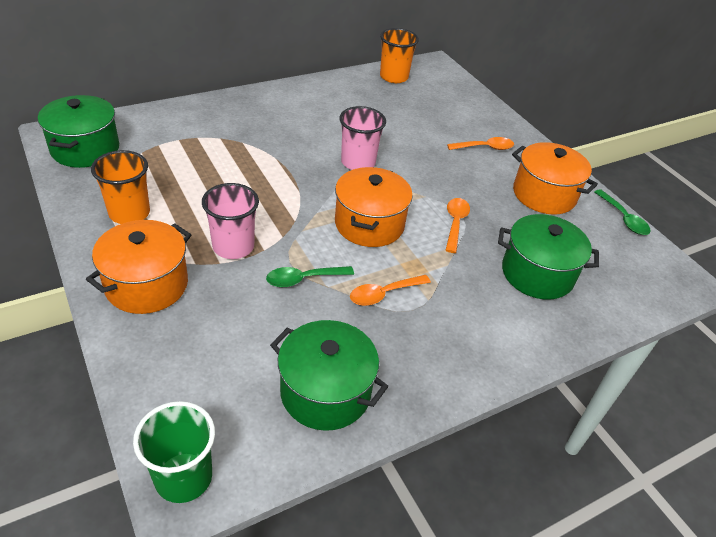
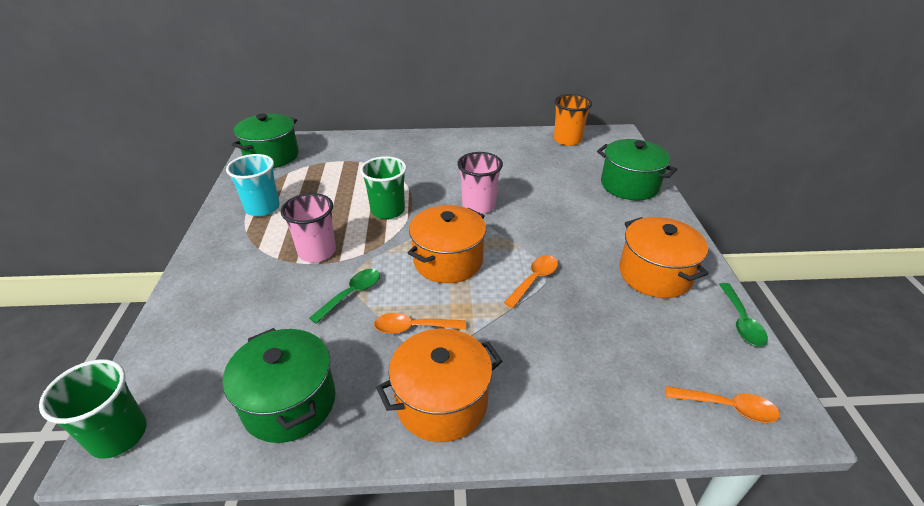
camera: 30 degrees right, 5 degrees down
orange pot [86,220,191,314] -> orange pot moved to [376,329,502,442]
orange cup [91,150,150,224] -> turquoise cup [226,154,280,216]
green spoon [266,266,354,287] -> green spoon turned 120 degrees clockwise [309,269,380,324]
orange spoon [447,137,514,150] -> orange spoon moved to [666,386,780,423]
green pot [498,214,599,300] -> green pot moved to [597,139,677,200]
none -> green cup [360,156,407,219]

